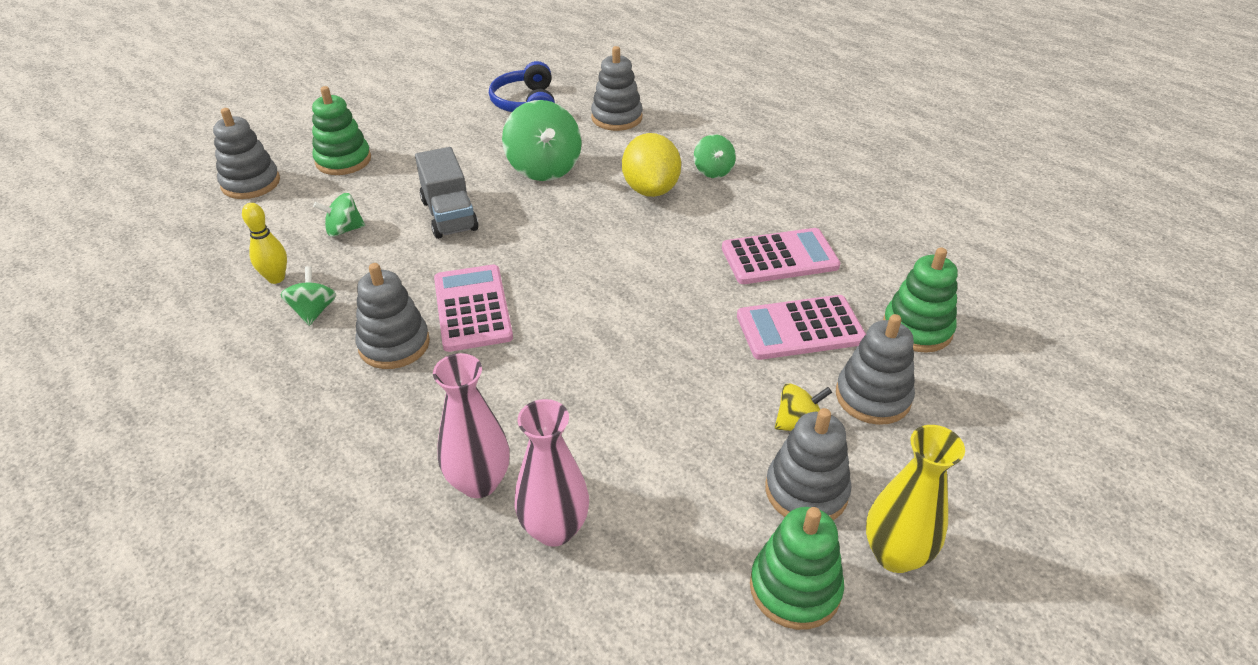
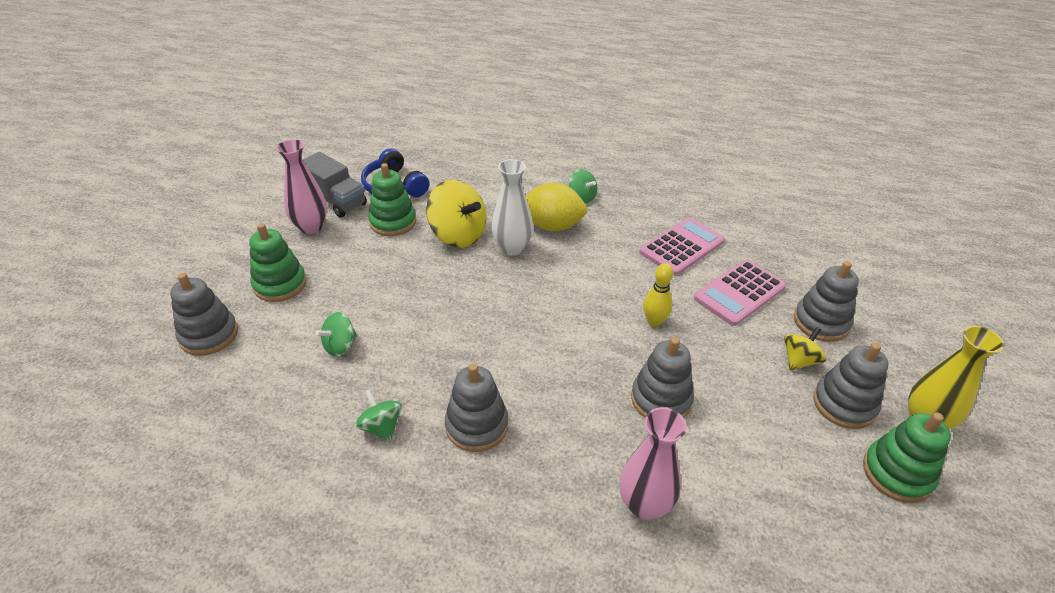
camera: 30 degrees left, 0 degrees up
yellow bowling pin [242,203,287,284] -> yellow bowling pin moved to [643,263,673,327]
grey truck [415,147,479,239] -> grey truck moved to [303,152,367,218]
pink calculator [434,265,513,352] -> none
green spinning top [502,100,582,181] -> yellow spinning top [426,180,486,248]
pink vase [515,399,589,547] -> pink vase moved to [276,139,327,234]
grey stacking toy [591,46,643,131] -> grey stacking toy moved to [631,337,694,418]
yellow lemon [622,133,681,197] -> yellow lemon turned 45 degrees counterclockwise [526,182,588,231]
green stacking toy [883,248,958,353] -> green stacking toy moved to [368,163,416,236]
none -> white vase [492,159,533,256]

